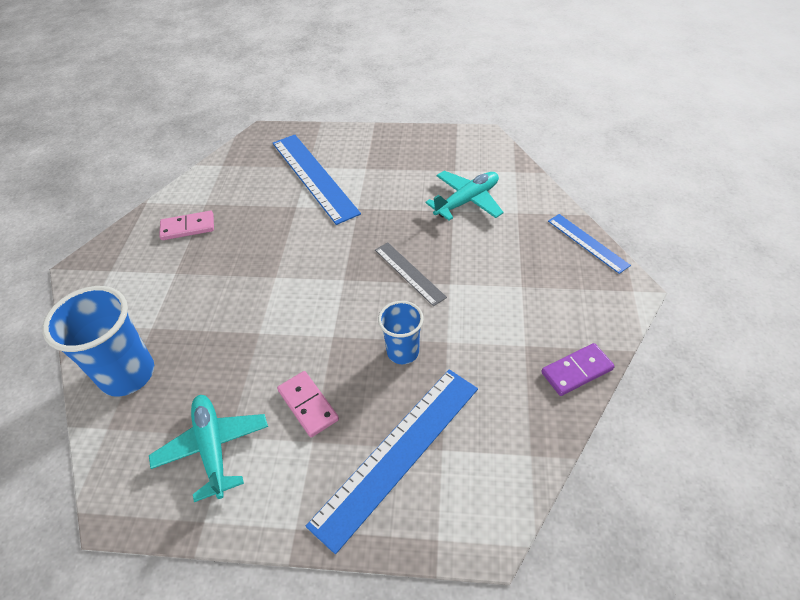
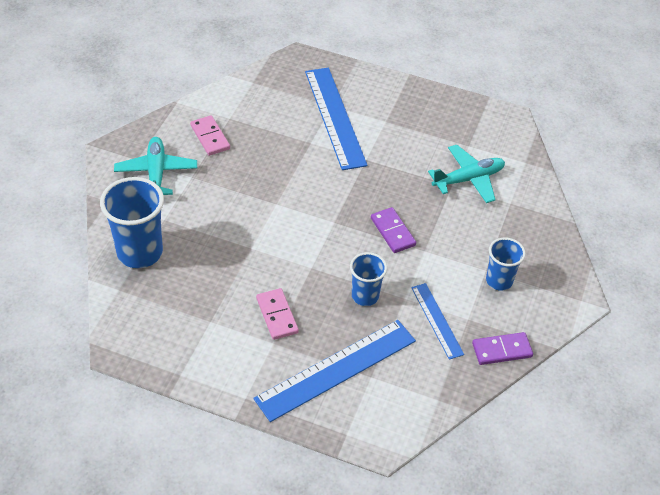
camera: 10 degrees right, 0 degrees up
turquoise plane [149,395,268,502] -> turquoise plane moved to [114,137,197,195]
pink domino [159,211,214,240] -> pink domino turned 60 degrees clockwise [190,115,230,156]
grey ruler [375,242,447,306] -> purple domino [371,207,416,253]
blue ruler [548,214,631,274] -> blue ruler moved to [411,283,464,360]
none -> blue cup [486,237,526,291]

